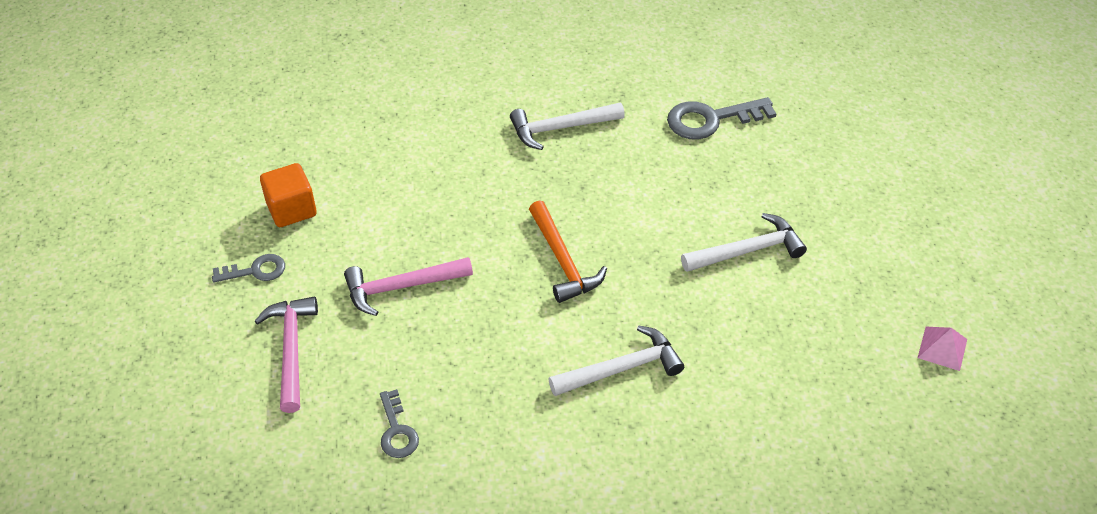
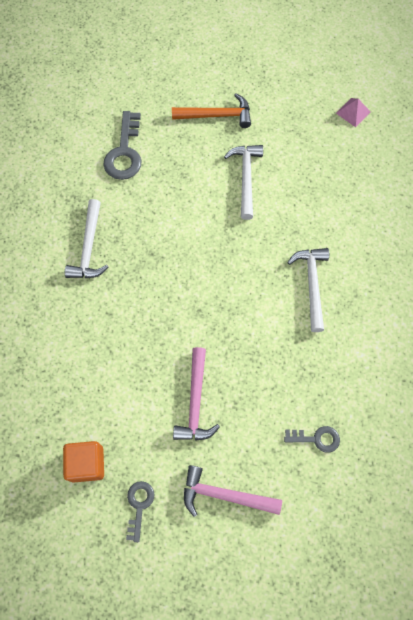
camera: 70 degrees left, 20 degrees up
orange hammer [529,200,607,303] -> orange hammer moved to [172,94,251,128]

